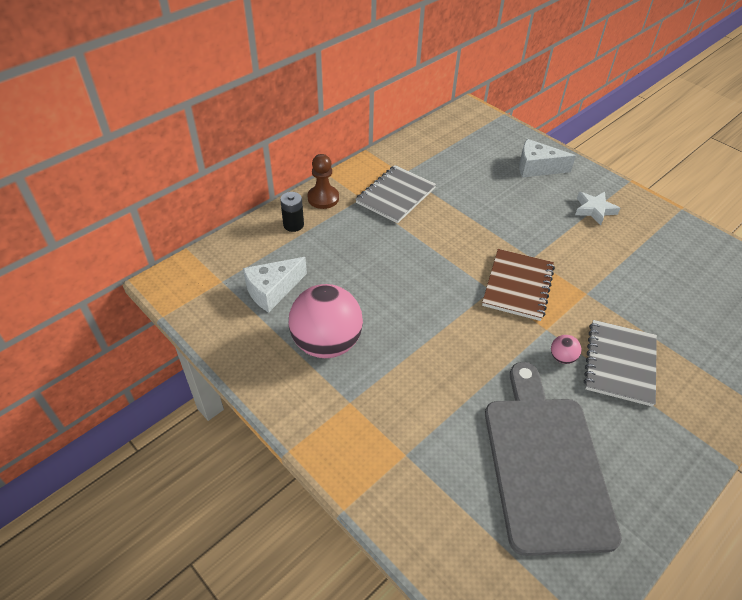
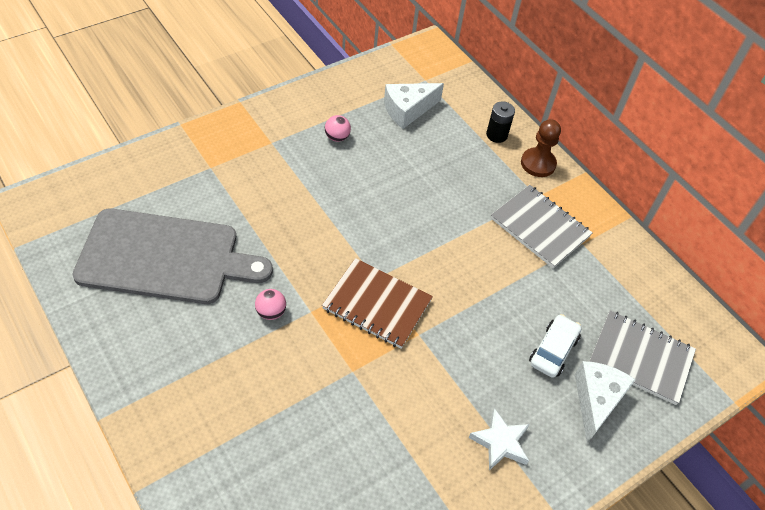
camera: 95 degrees right, 5 degrees up
white cheese [243,257,307,313] -> white cheese turned 90 degrees counterclockwise [384,83,444,129]
pink ball [289,284,363,358] -> pink ball [325,115,351,142], size x0.40
grey notebook [584,320,657,407] -> grey notebook moved to [589,310,696,405]
none -> white car [529,314,582,378]

